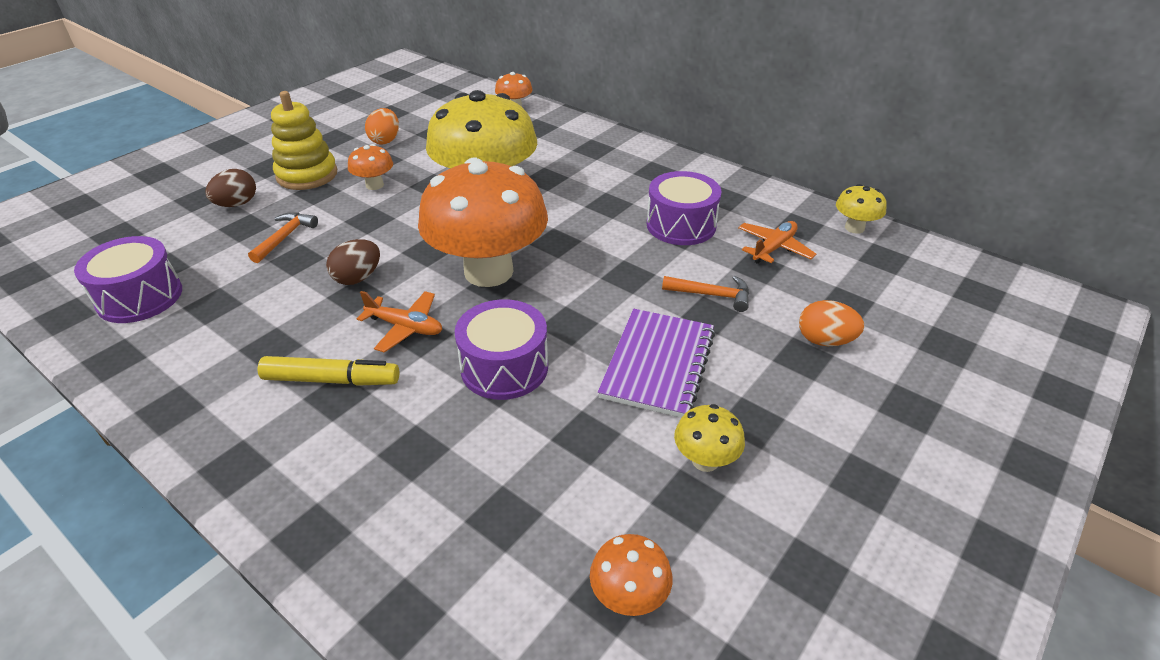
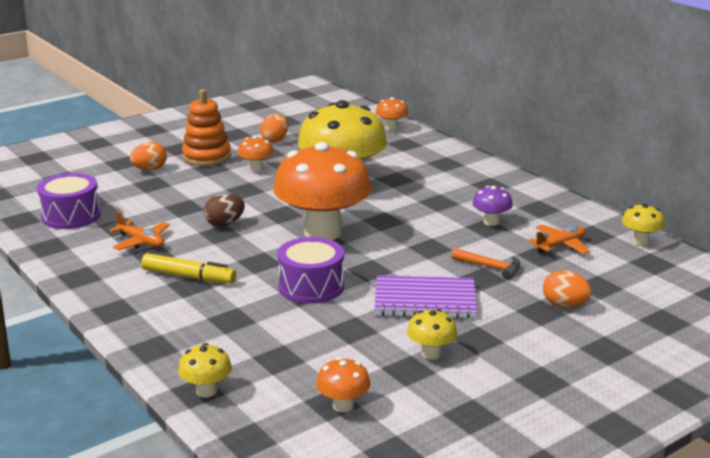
camera: 15 degrees right, 15 degrees down
brown egg [206,169,256,207] -> orange egg [130,142,167,171]
orange hammer [248,212,318,263] -> none
yellow stacking toy [271,91,337,190] -> orange stacking toy [182,89,231,166]
orange plane [357,291,442,353] -> orange plane moved to [109,212,170,250]
purple notebook [598,309,715,418] -> purple notebook turned 60 degrees clockwise [374,275,477,318]
purple drum [647,171,721,245] -> purple mushroom [472,186,513,226]
none -> yellow mushroom [178,343,232,397]

